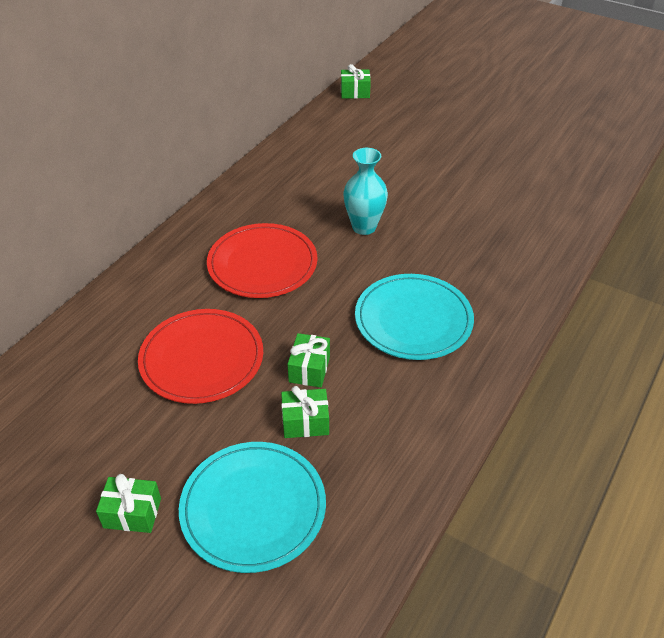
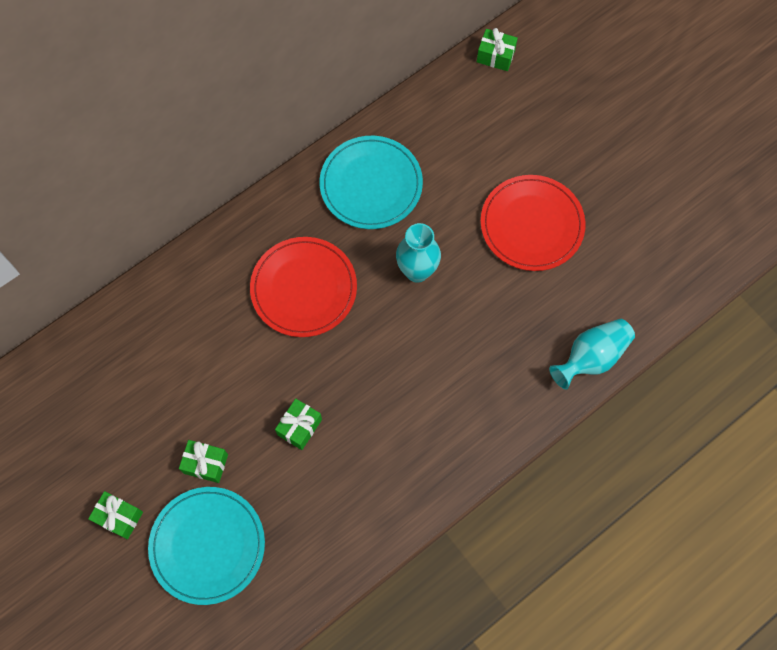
camera: 20 degrees right, 25 degrees up
red plate [138,309,263,404] -> red plate moved to [480,175,586,271]
green gift [281,386,329,438] -> green gift moved to [179,440,228,483]
turquoise plate [355,274,474,360] -> turquoise plate moved to [320,136,423,229]
none -> turquoise vase [549,319,635,390]

